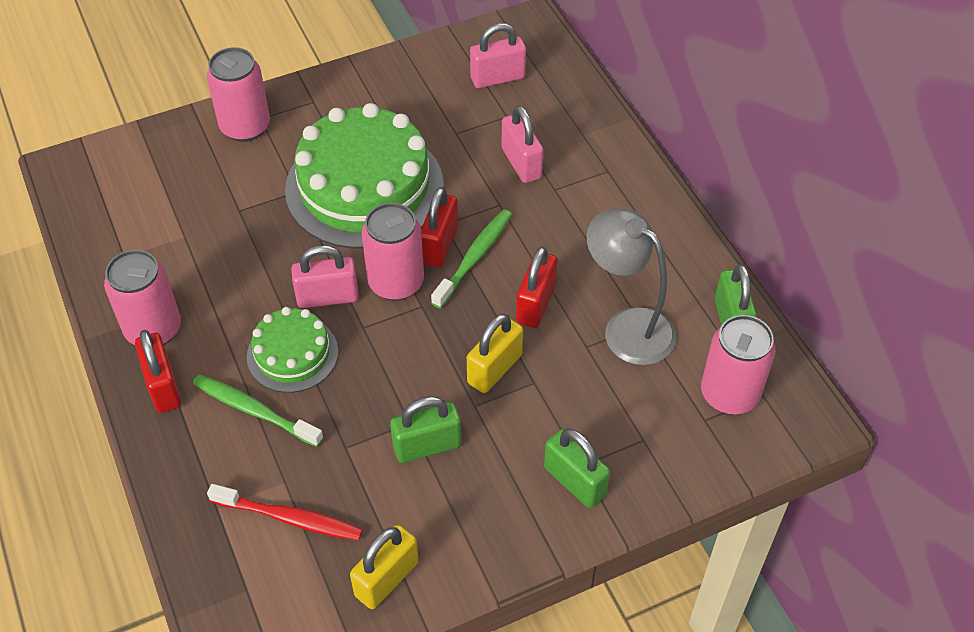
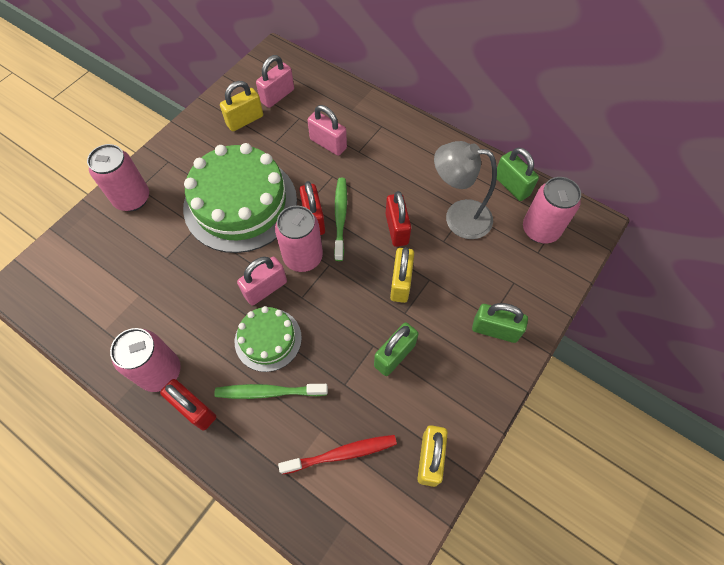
camera: 30 degrees left, 10 degrees up
none -> yellow padlock [220,81,263,131]

